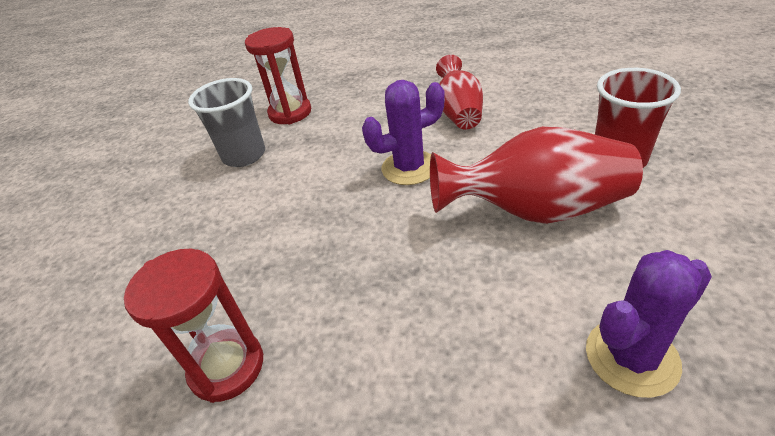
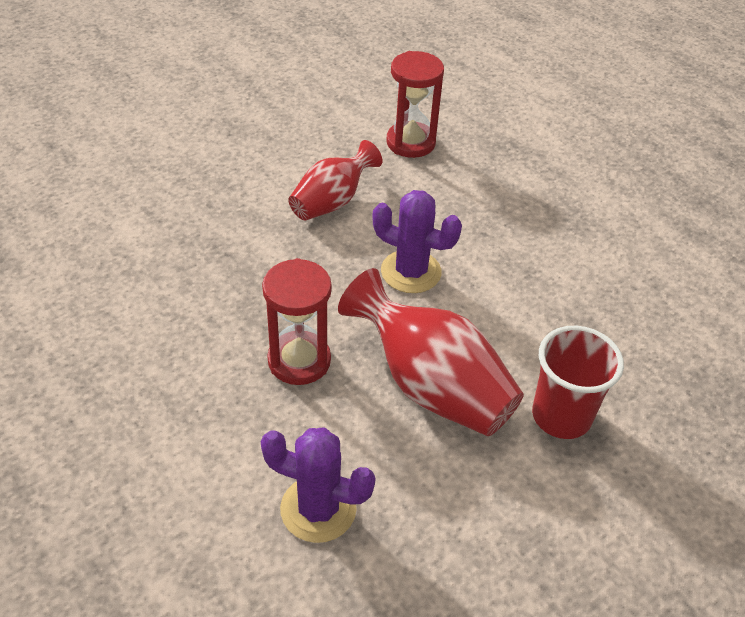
camera: 40 degrees right, 5 degrees up
red hourglass [124,249,263,403] -> red hourglass moved to [262,258,332,385]
grey cup [188,78,265,167] -> none
red vase [436,55,483,129] -> red vase moved to [288,140,382,220]

